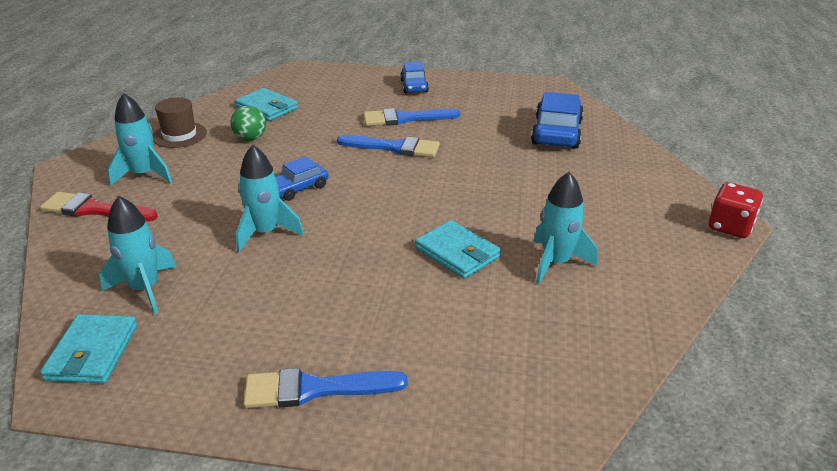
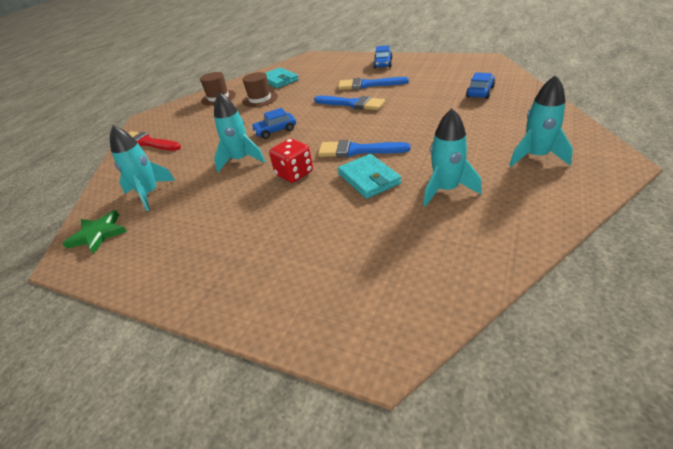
camera: 20 degrees right, 5 degrees up
turquoise wallet [40,314,137,383] -> green star [62,210,127,254]
turquoise rocket [108,93,172,186] -> turquoise rocket moved to [509,75,573,166]
green ball [230,106,266,141] -> brown hat [242,72,278,107]
blue brush [243,368,408,408] -> blue brush moved to [318,140,410,157]
blue car [531,92,584,149] -> blue car [466,72,495,99], size x0.60
red dice [708,182,763,238] -> red dice moved to [269,139,313,183]

